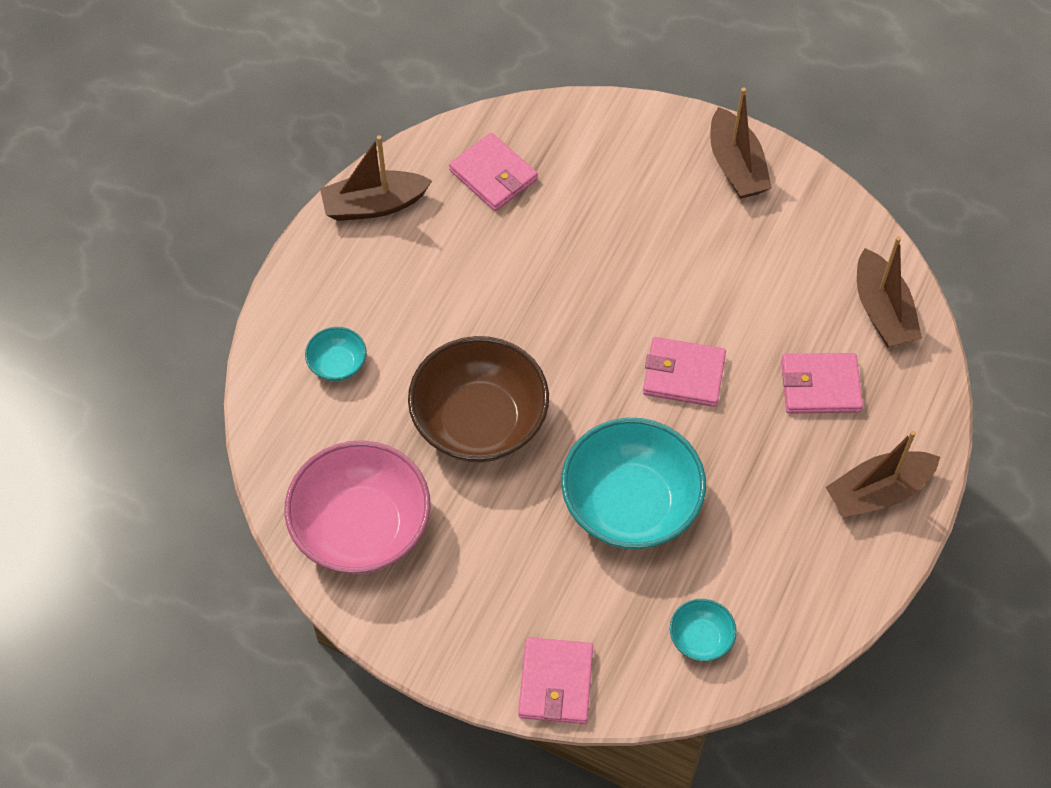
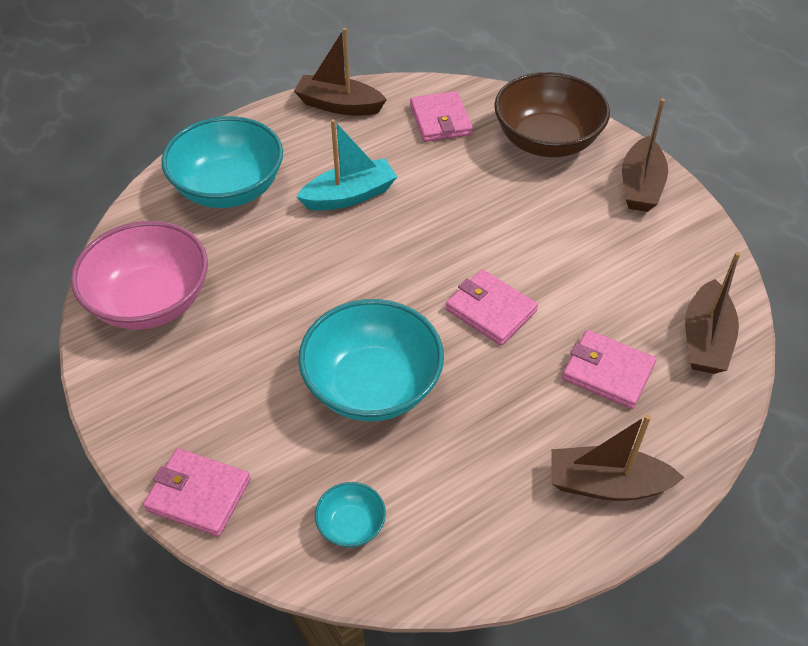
camera: 30 degrees right, 10 degrees down
turquoise bowl [305,327,367,381] -> turquoise bowl [161,116,283,208], size x2.23
brown bowl [408,336,549,463] -> brown bowl moved to [494,72,610,157]
pink wallet [518,637,593,724] -> pink wallet turned 75 degrees clockwise [143,448,250,537]
none -> turquoise boat [297,119,397,211]

